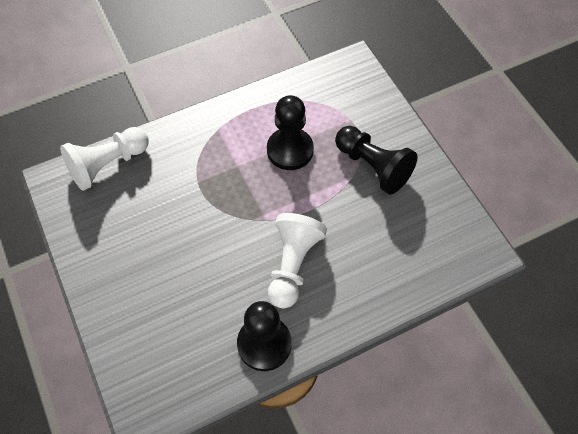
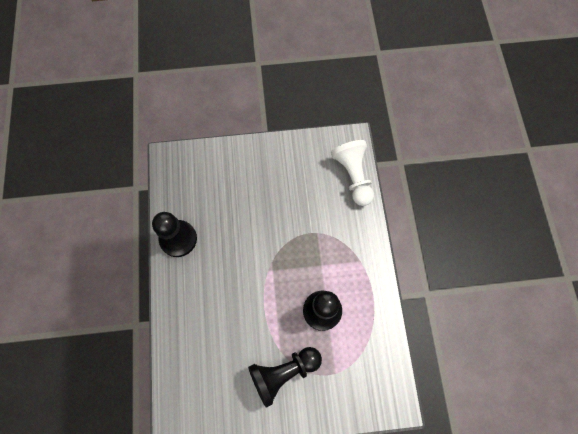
camera: 110 degrees right, 10 degrees up
white pawn [268,213,327,309] -> none

